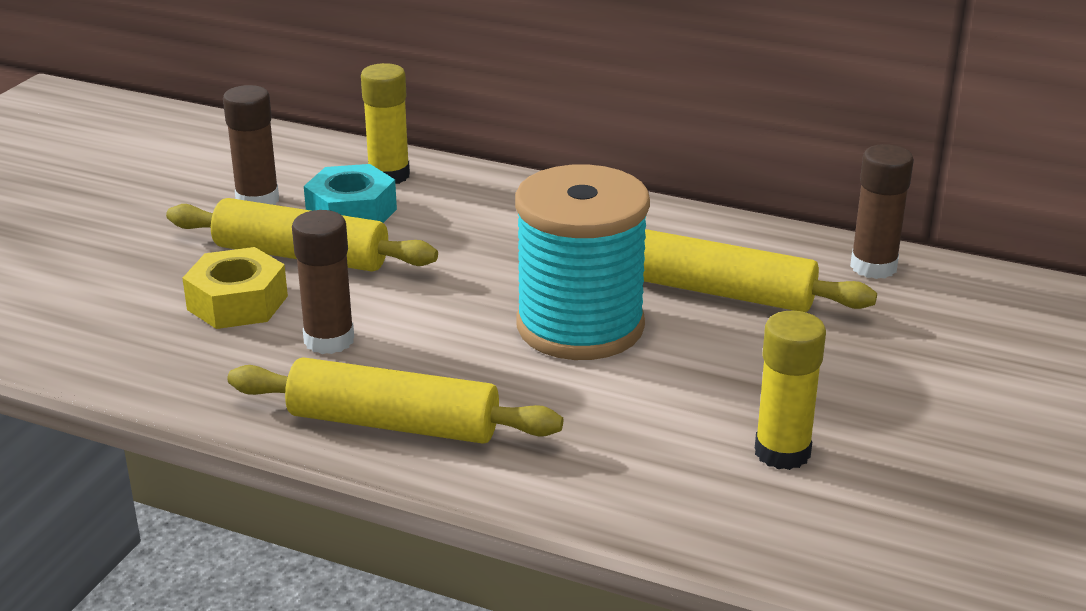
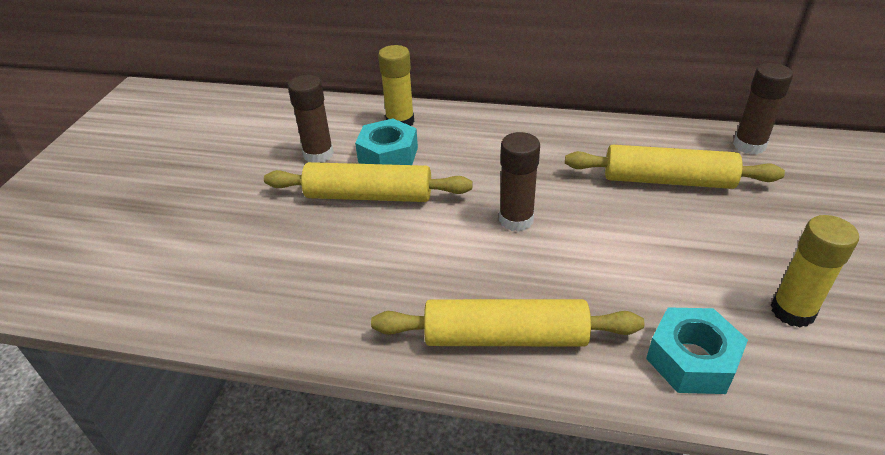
camera: 10 degrees left, 10 degrees up
yellow nut [182,247,288,329] -> none
brown glue stick [292,210,354,354] -> brown glue stick moved to [499,132,540,232]
turquoise spool [515,164,650,360] -> none
none -> turquoise nut [646,307,748,394]

